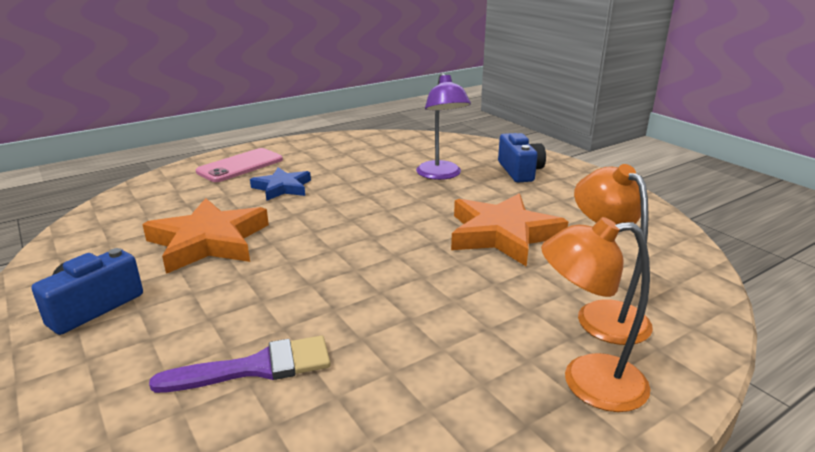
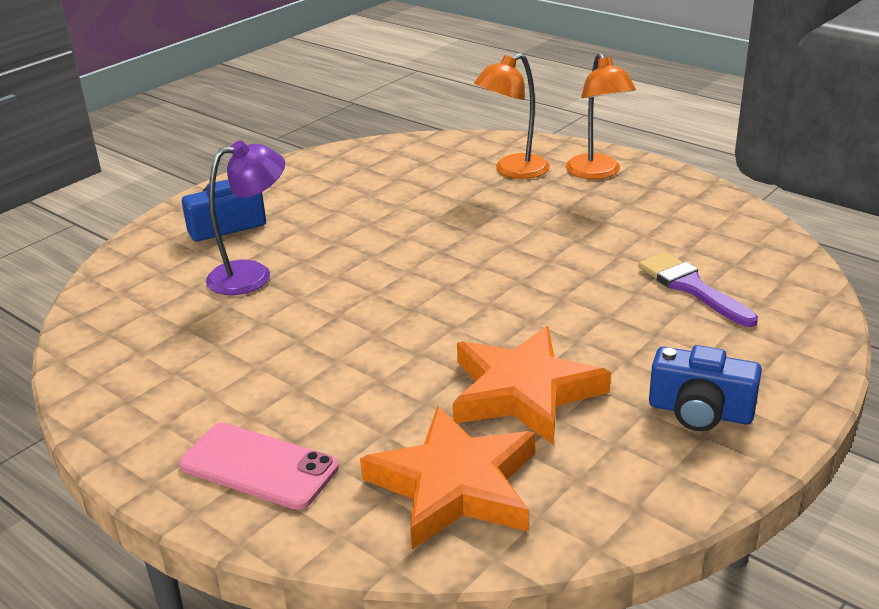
camera: 105 degrees left, 5 degrees up
blue star [250,167,311,201] -> none
orange star [451,193,569,267] -> orange star moved to [360,406,536,550]

